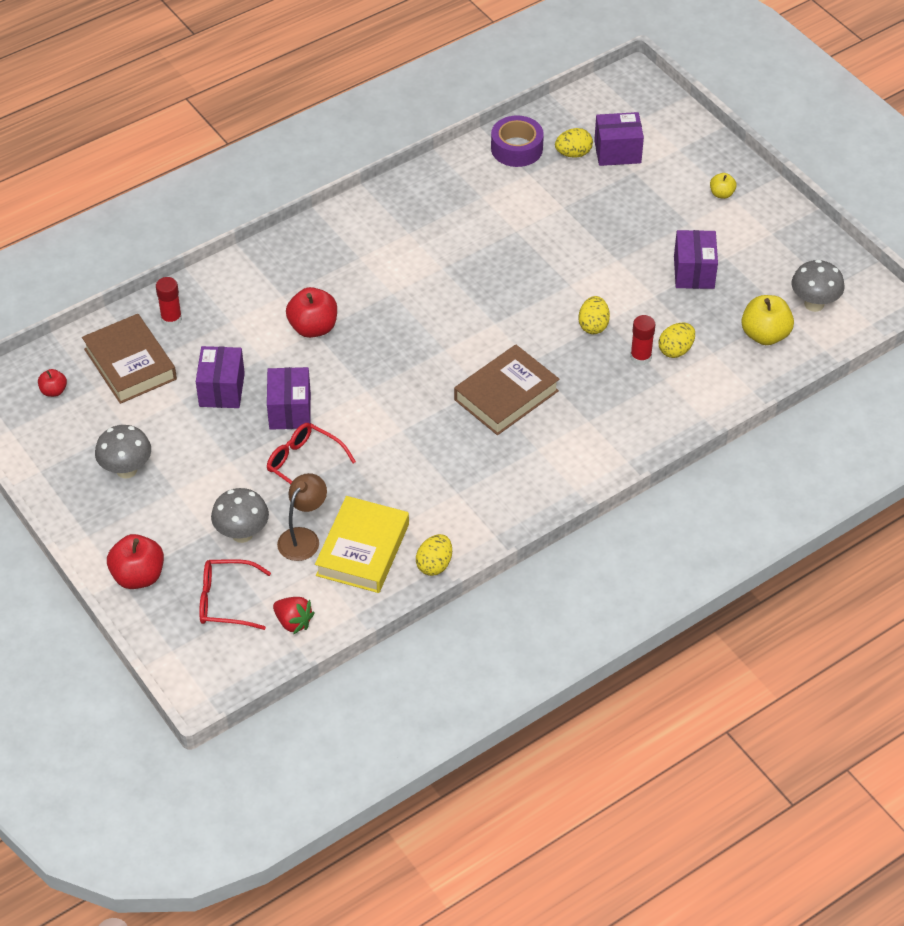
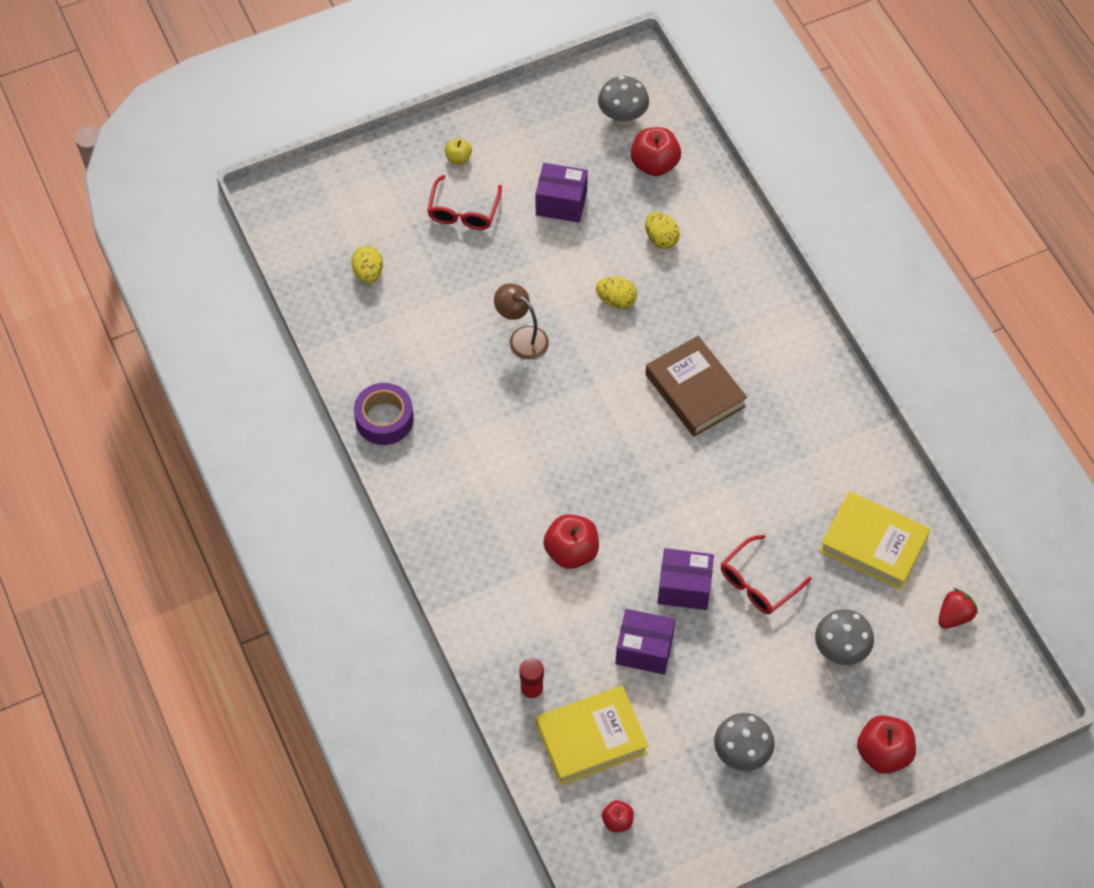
camera: 80 degrees left, 10 degrees up
brown book [82,314,177,404] -> yellow book [536,686,648,785]
red glasses [199,559,271,630] -> red glasses moved to [427,175,502,230]
brown lamp [277,473,327,561] -> brown lamp moved to [494,283,549,360]
yellow egg [416,534,452,576] -> none
purple tape [491,116,544,167] -> purple tape moved to [354,383,414,445]
purple box [594,112,644,166] -> none
red glue stick [630,315,656,365] -> none
yellow apple [741,295,794,345] -> red apple [631,127,681,176]

